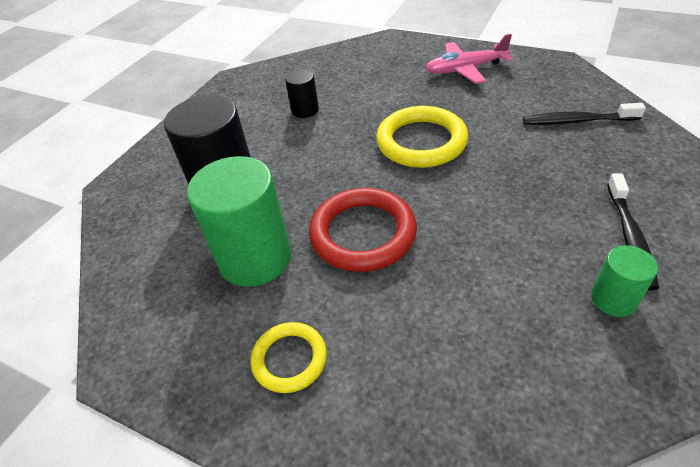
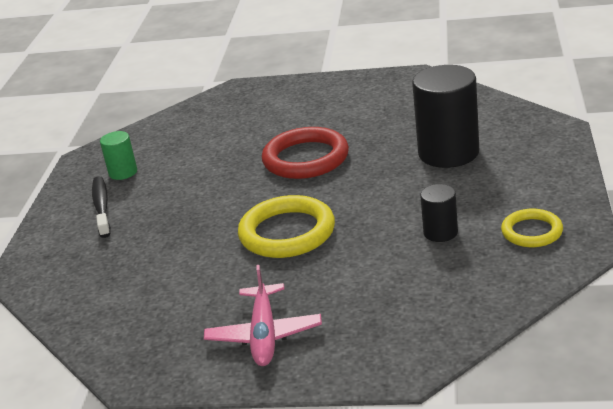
camera: 160 degrees right, 15 degrees down
green cylinder [187,156,291,287] -> none
yellow ring [250,322,327,393] -> yellow ring moved to [501,209,563,247]
pink plane [425,34,513,84] -> pink plane turned 120 degrees clockwise [204,265,322,366]
black toothbrush [523,103,646,125] -> none

